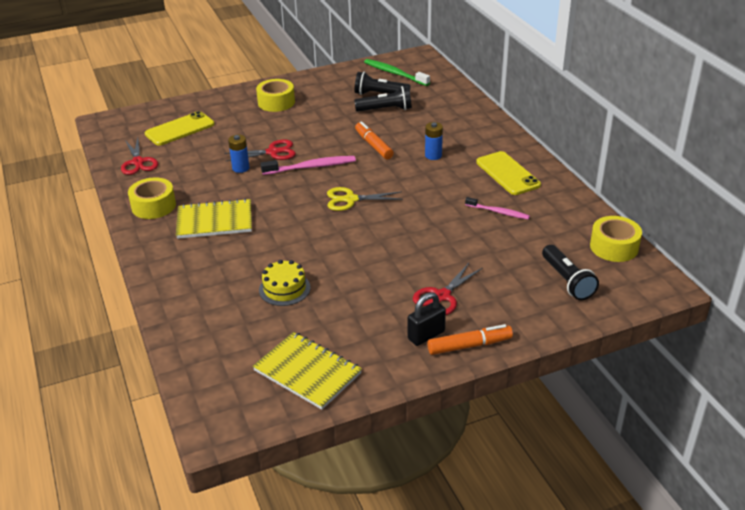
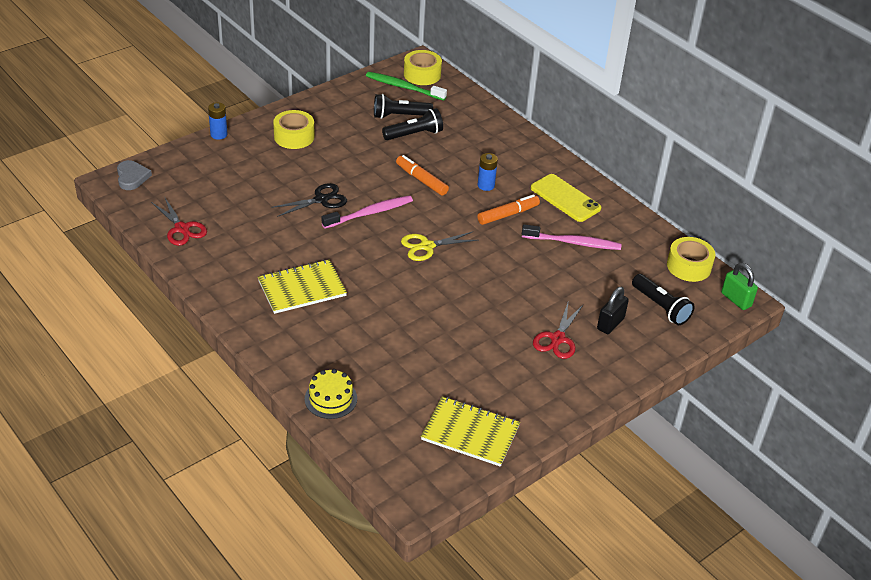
camera: 20 degrees left, 5 degrees up
yellow tape [128,177,176,219] -> yellow tape moved to [404,50,442,85]
yellow phone [145,111,214,146] -> none
red scissors [224,139,296,161] -> black scissors [271,183,347,217]
blue battery [228,135,249,173] -> blue battery moved to [208,102,228,140]
yellow cake [259,260,311,306] -> yellow cake moved to [305,369,357,419]
black padlock [408,292,446,346] -> black padlock moved to [597,287,629,334]
orange marker [427,324,513,355] -> orange marker moved to [477,194,540,225]
pink toothbrush [465,197,530,220] -> pink toothbrush [522,224,622,250], size x1.55
none -> grey heart [117,160,152,190]
none -> green padlock [721,263,758,310]

